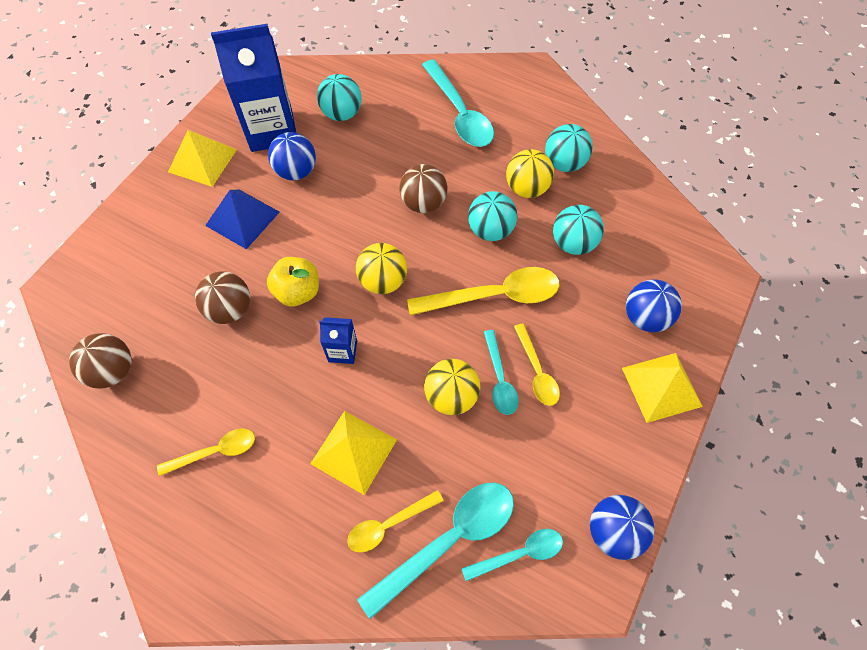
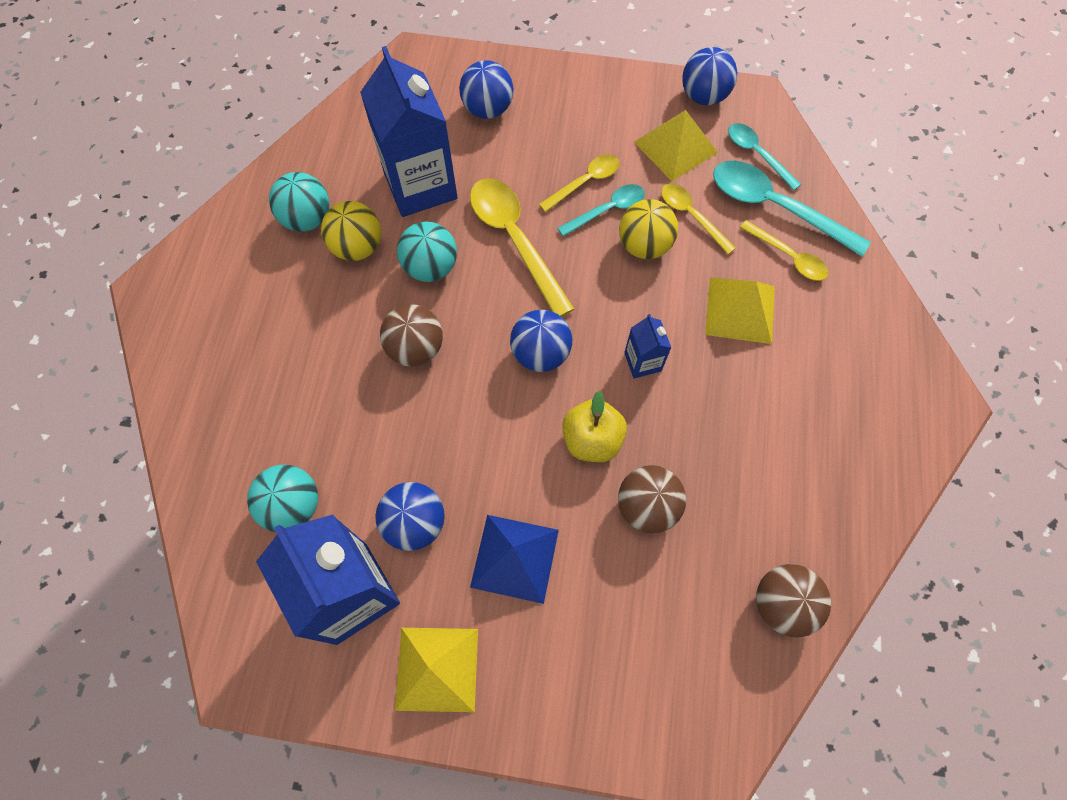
camera: 110 degrees left, 5 degrees up
yellow spoon [157,429,255,476] -> yellow spoon moved to [661,184,736,255]
yellow ball [356,243,407,294] -> blue ball [510,310,572,372]
turquoise spoon [422,60,494,147] -> none
turquoise ball [553,205,604,255] -> blue carton [360,46,458,217]
yellow pyramid [622,353,703,423] -> yellow pyramid moved to [634,110,718,182]

